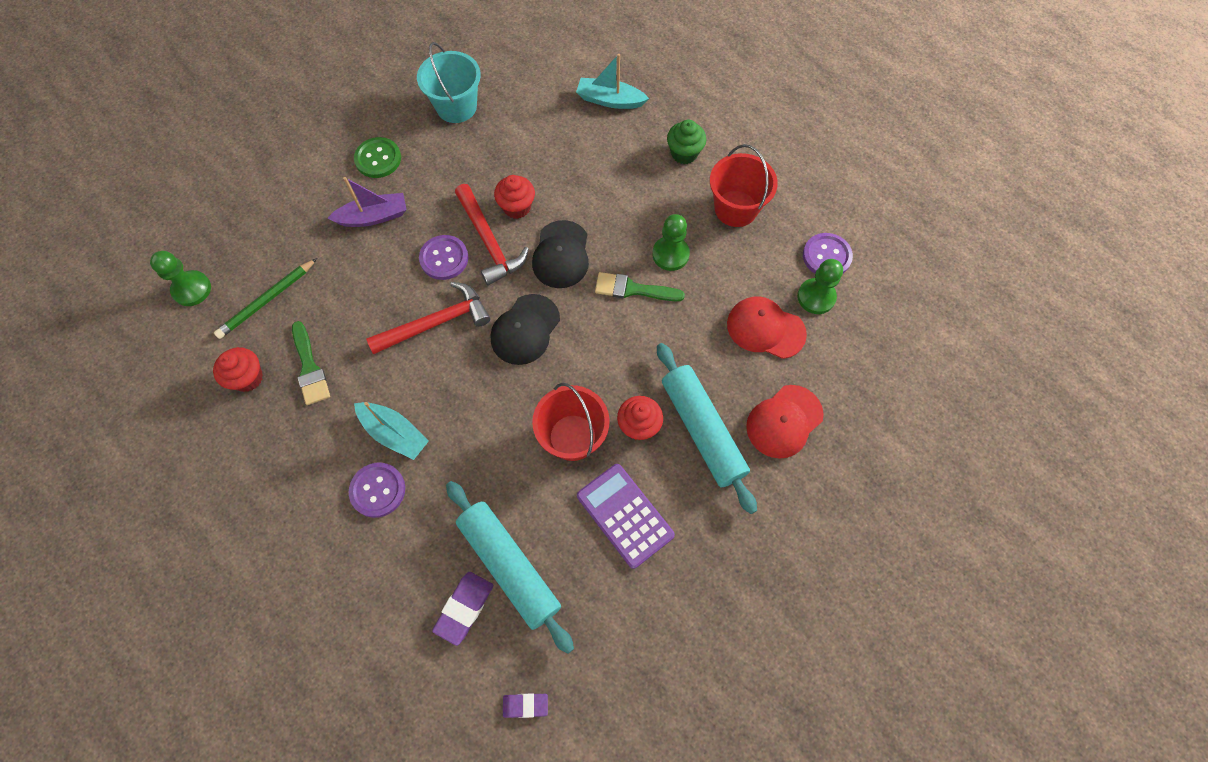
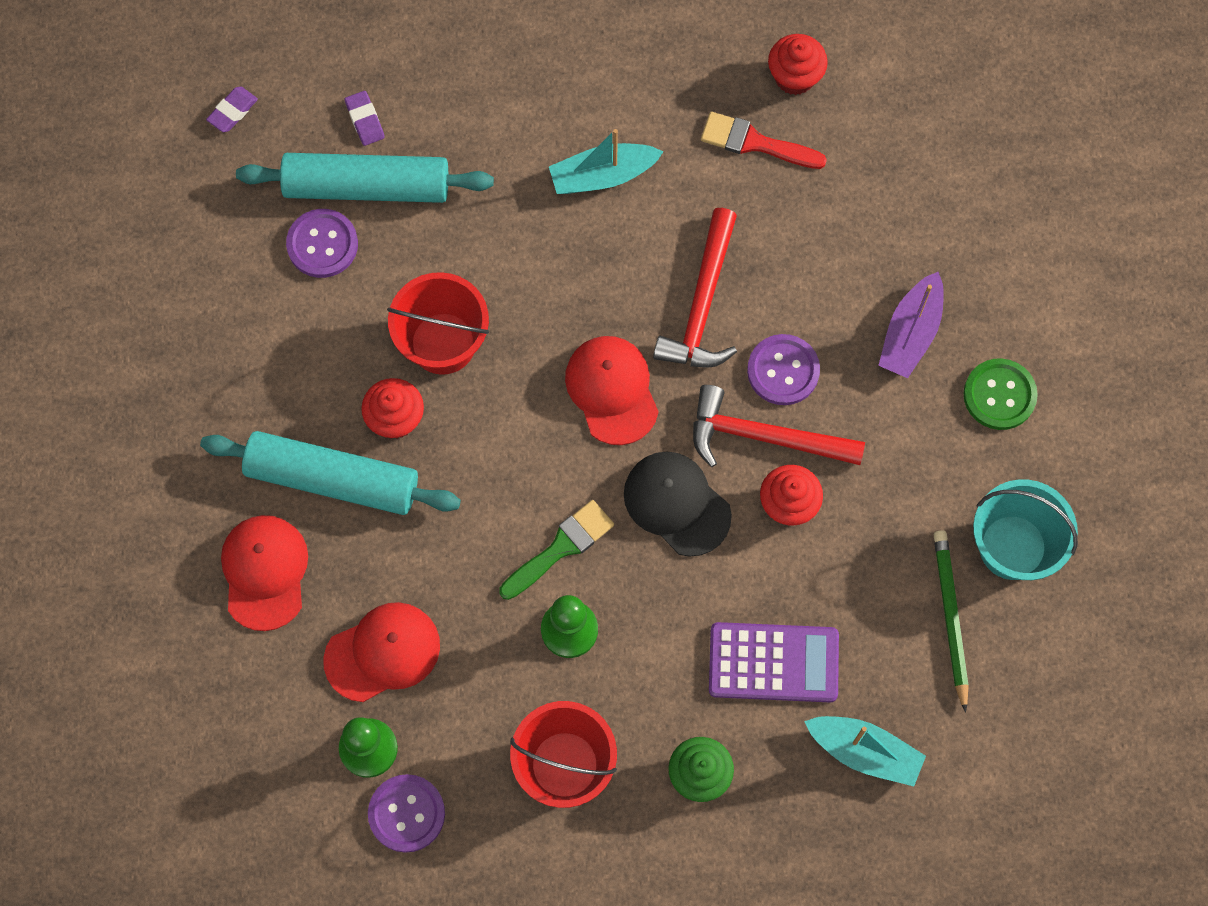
camera: 130 degrees right, 5 degrees up
green pawn [150,251,211,306] -> none
green pencil [214,258,317,339] -> green pencil moved to [934,530,969,713]
green brush [292,321,330,405] -> red brush [701,112,827,169]
purple button [349,463,405,518] -> purple button moved to [286,209,358,278]
purple eraser [432,572,493,646] -> purple eraser [345,91,385,146], size x0.64
black cap [491,294,560,365] -> red cap [565,336,659,445]
turquoise boat [576,54,649,109] -> turquoise boat turned 60 degrees clockwise [804,716,926,786]
purple calculator [577,464,675,569] -> purple calculator moved to [709,622,839,702]

